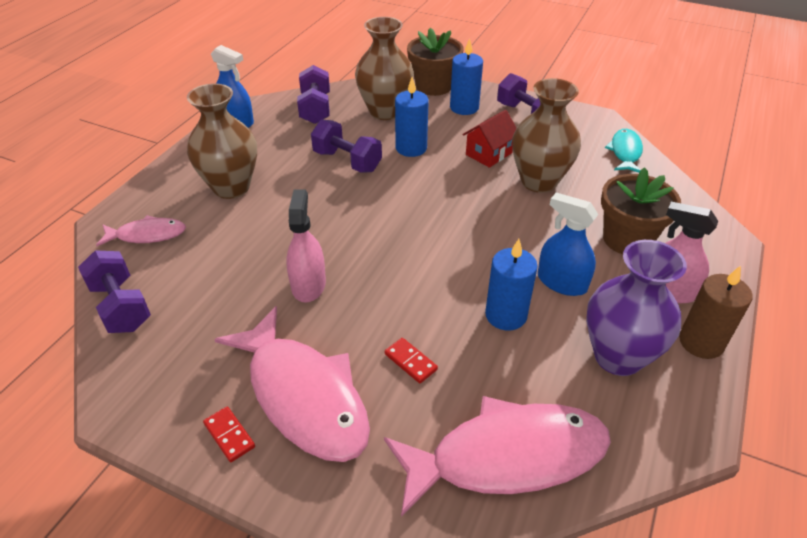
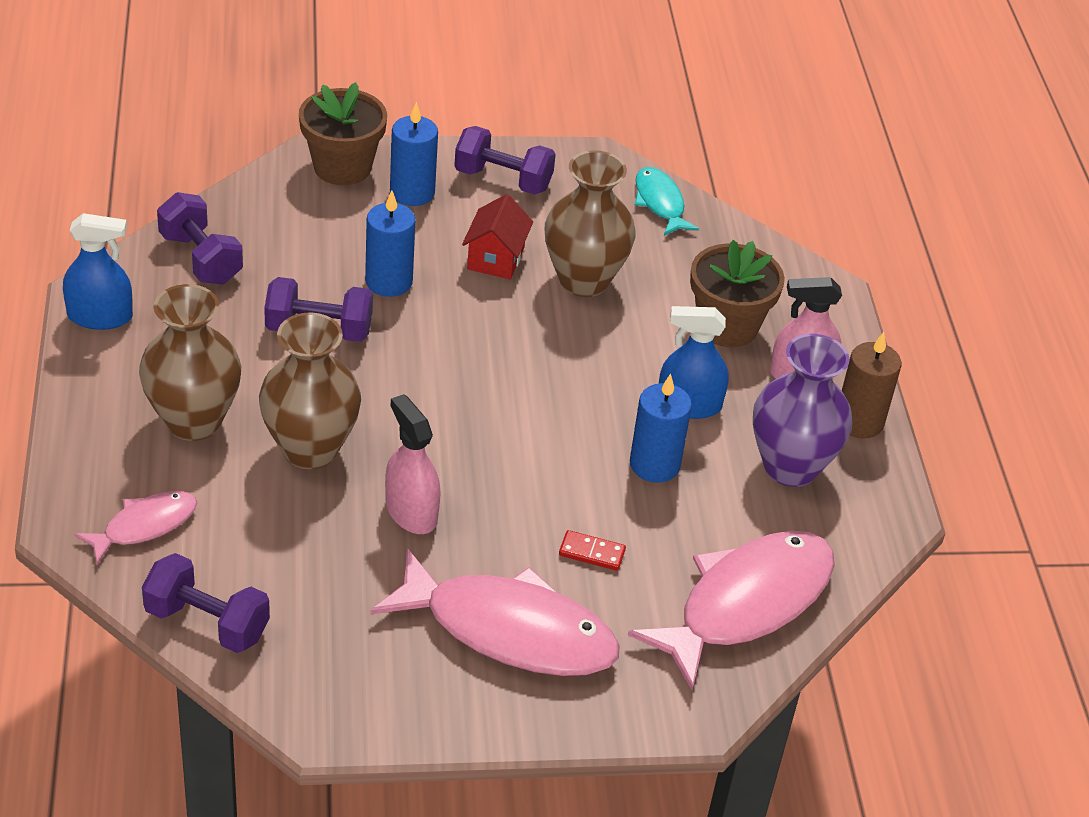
camera: 35 degrees left, 0 degrees up
red domino [203,407,255,462] -> none
brown vase [355,17,414,120] -> brown vase moved to [259,312,361,469]

